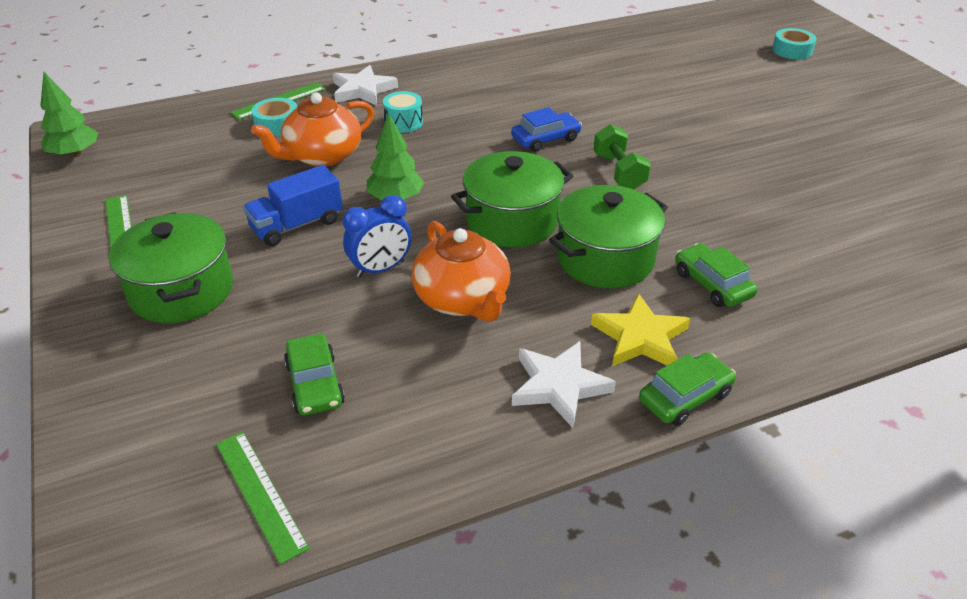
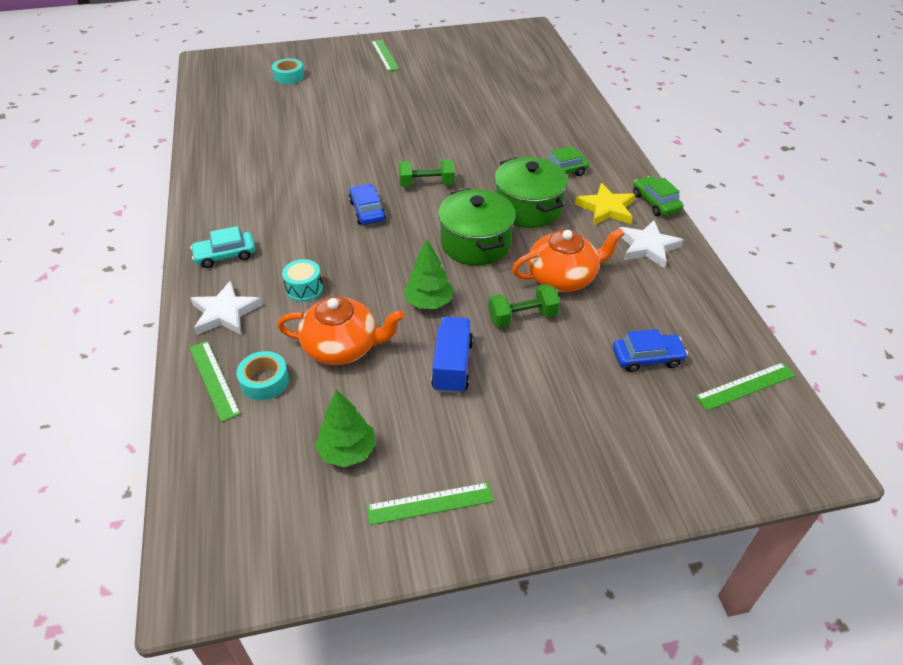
camera: 80 degrees left, 5 degrees up
green tree [40,72,98,157] -> green tree moved to [315,390,376,467]
green pot [109,212,233,323] -> none
blue truck [243,165,343,246] -> blue truck turned 150 degrees counterclockwise [431,317,473,394]
orange teapot [251,92,374,167] -> orange teapot turned 60 degrees counterclockwise [277,296,405,365]
green car [284,333,345,416] -> blue car [613,329,688,372]
blue clock [343,195,412,277] -> green dumbbell [488,284,560,328]
none -> turquoise car [190,226,255,268]
none -> green ruler [371,40,399,71]

